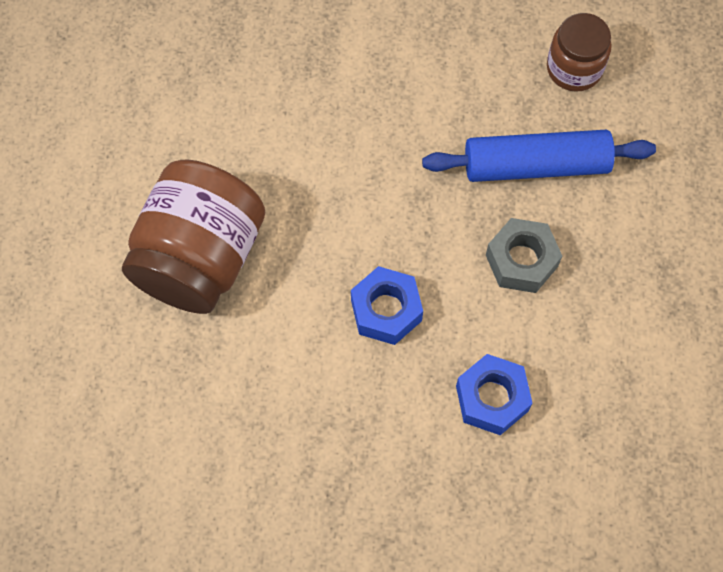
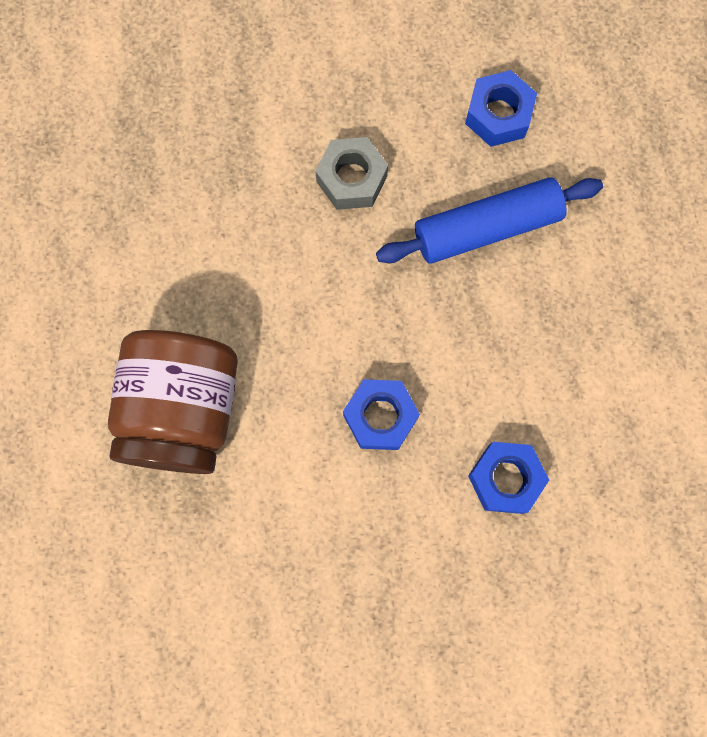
camera: 15 degrees left, 10 degrees up
grey nut [486,218,562,293] -> grey nut moved to [315,137,388,210]
brown jar [547,13,611,92] -> blue nut [465,70,537,147]

